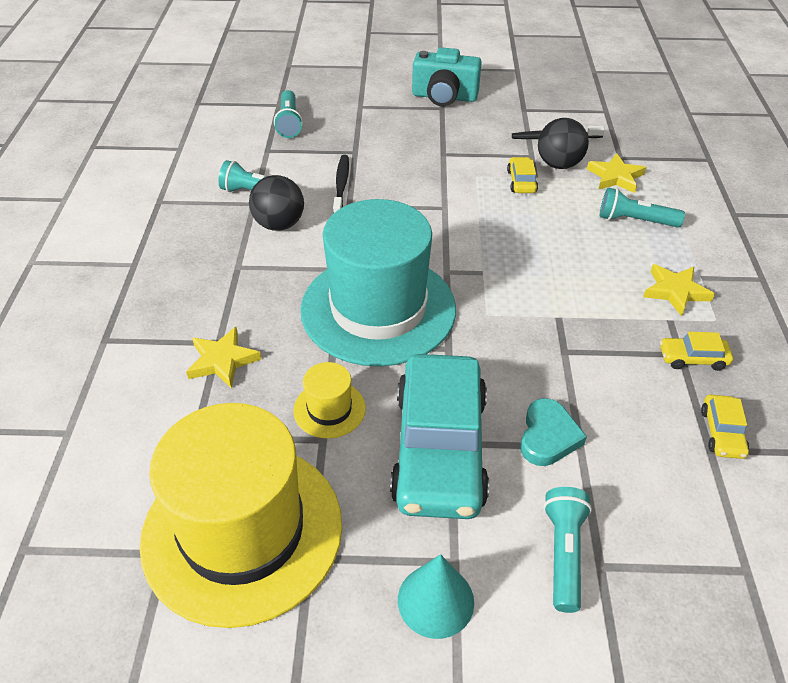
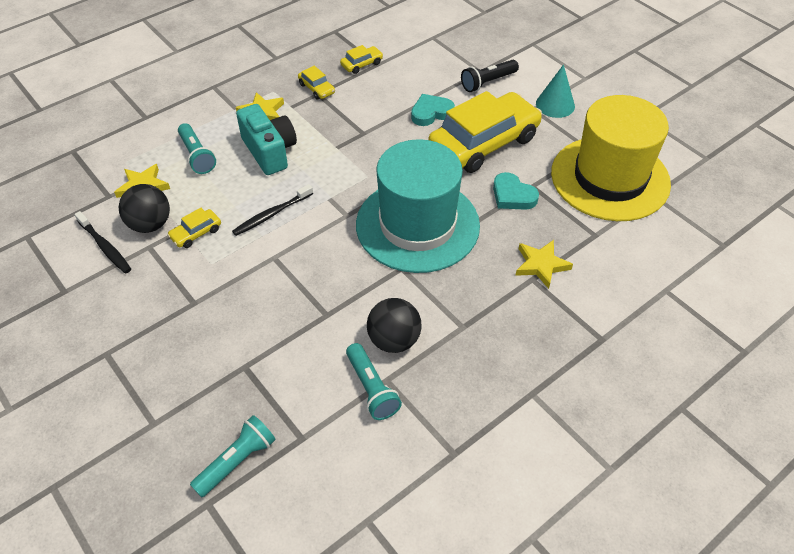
camera: 130 degrees left, 5 degrees up
yellow hat [293,362,366,439] -> turquoise heart [493,172,539,210]
black toothbrush [333,155,349,214] -> black toothbrush moved to [232,184,313,236]
turquoise car [390,354,489,519] -> yellow car [428,91,542,173]
turquoise camera [412,47,482,106] -> turquoise camera moved to [236,104,297,175]
turquoise flashlight [543,487,592,613] -> black flashlight [461,60,519,92]

